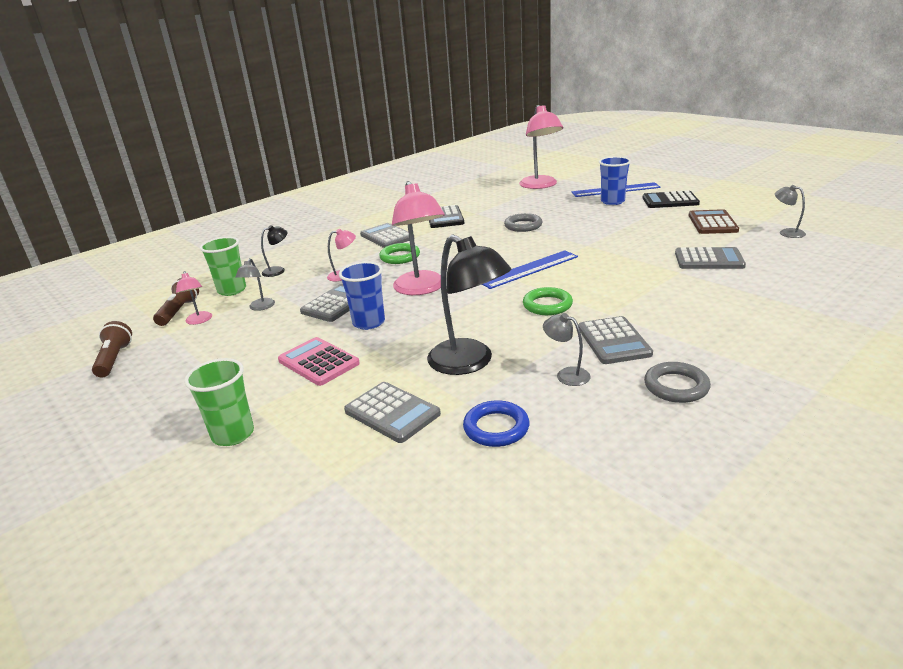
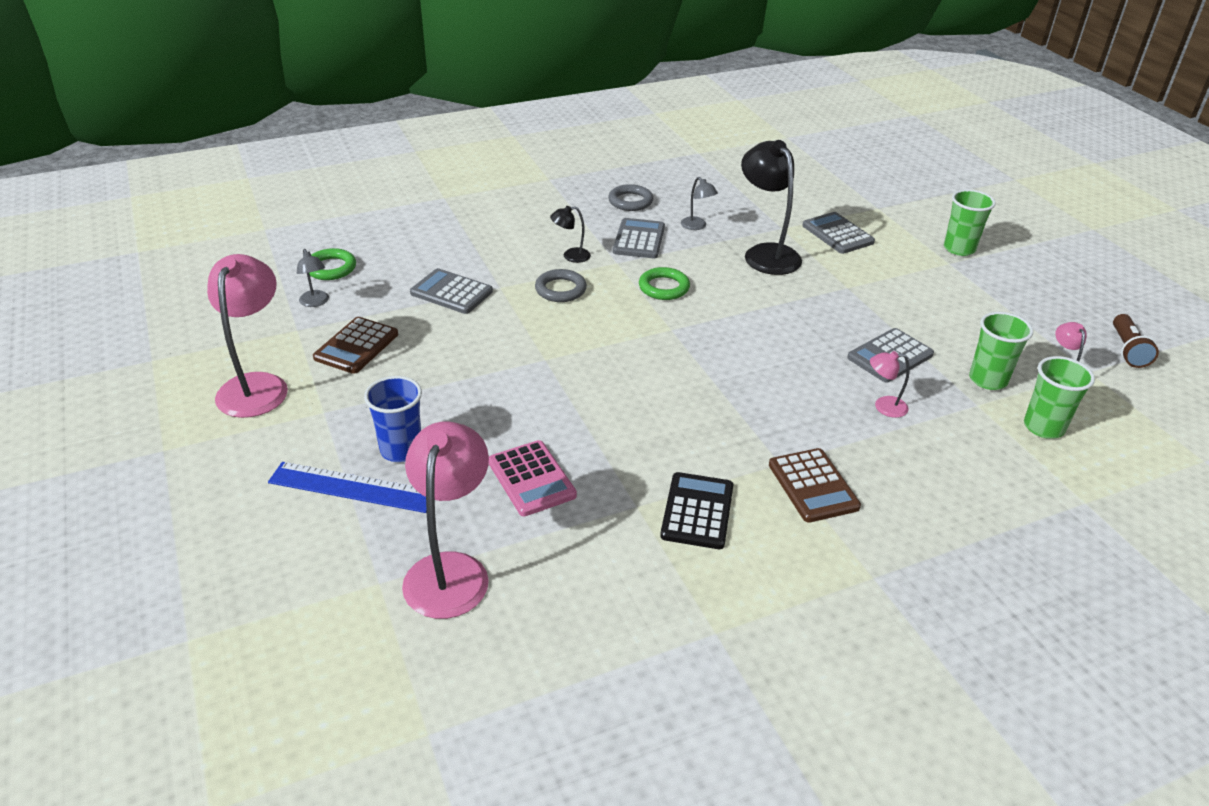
camera: 165 degrees left, 10 degrees up
brown flashlight [153,278,199,326] -> none
grey lamp [235,258,275,311] -> green cup [969,312,1033,390]
black lamp [261,225,288,277] -> black lamp moved to [550,206,591,263]
pink calculator [278,337,360,386] -> pink calculator moved to [489,440,577,516]
blue cup [339,262,385,330] -> none
grey calculator [360,223,414,248] -> brown calculator [769,448,861,523]
green ring [379,243,420,264] -> green ring moved to [309,248,356,280]
pink lamp [392,181,445,295] -> pink lamp moved to [207,254,288,418]
blue ring [463,400,529,447] -> none
blue ruler [482,250,578,289] -> none
grey ring [504,213,542,232] -> grey ring moved to [535,269,587,302]
black calculator [643,190,700,208] -> none

